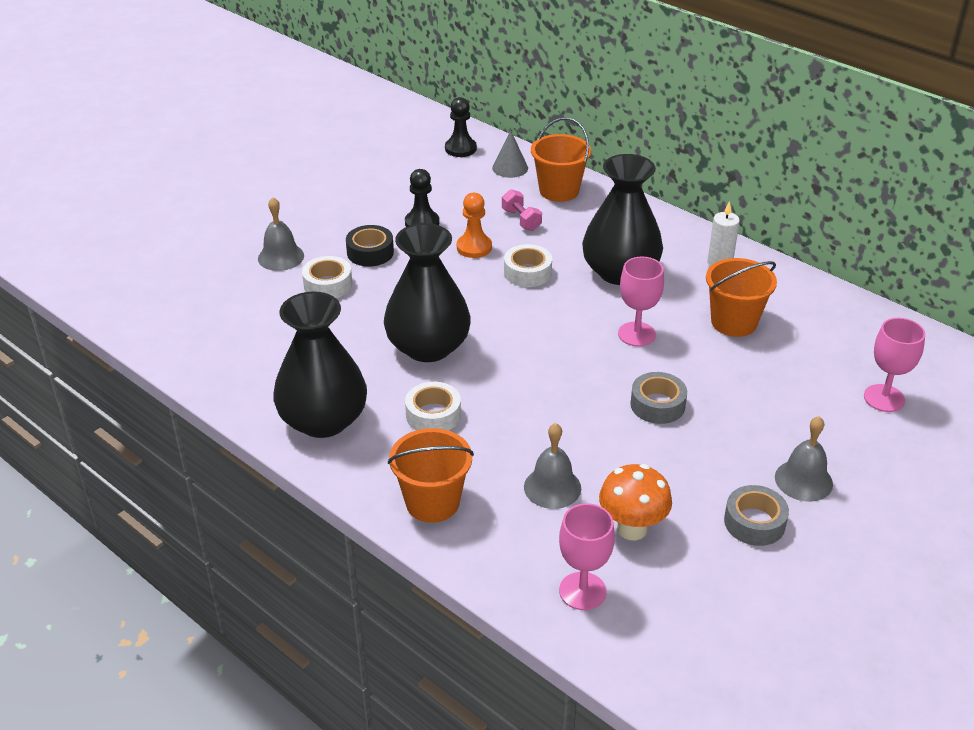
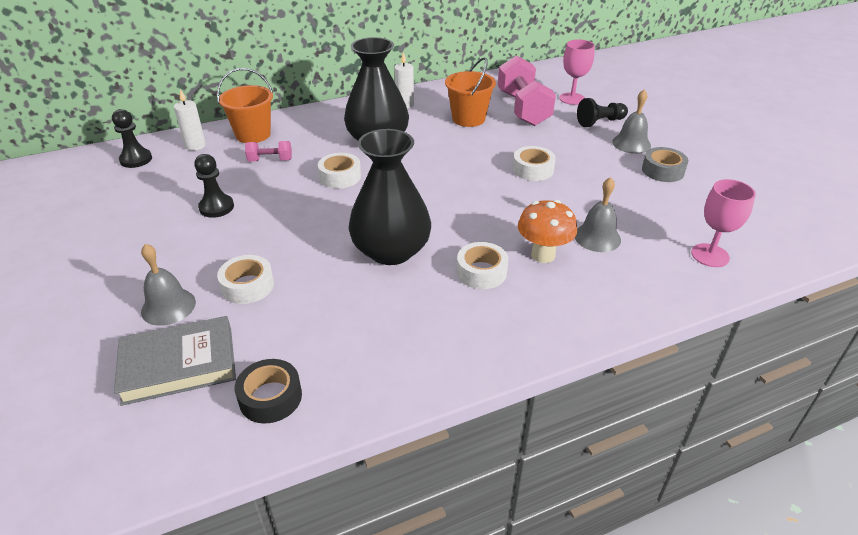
camera: 65 degrees left, 0 degrees up
black vase [273,291,367,438] -> none
black tape [346,225,394,267] -> black tape moved to [235,359,302,423]
orange bucket [388,428,474,523] -> none
orange pawn [457,193,492,258] -> none
grey cone [492,130,528,178] -> white candle [174,89,206,151]
orange mushroom [599,464,672,540] -> orange mushroom moved to [518,200,577,263]
pink goblet [618,257,664,347] -> none
grey tape [630,372,687,424] -> white tape [513,146,556,181]
none -> grey book [114,316,236,406]
none -> pink dumbbell [498,56,556,126]
none -> black pawn [577,98,628,127]

